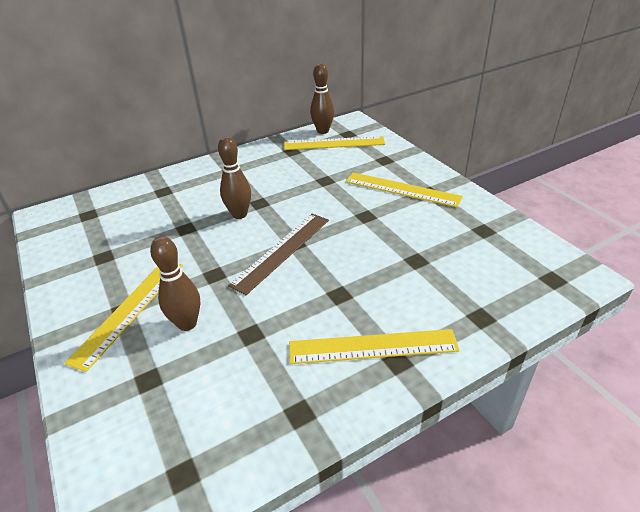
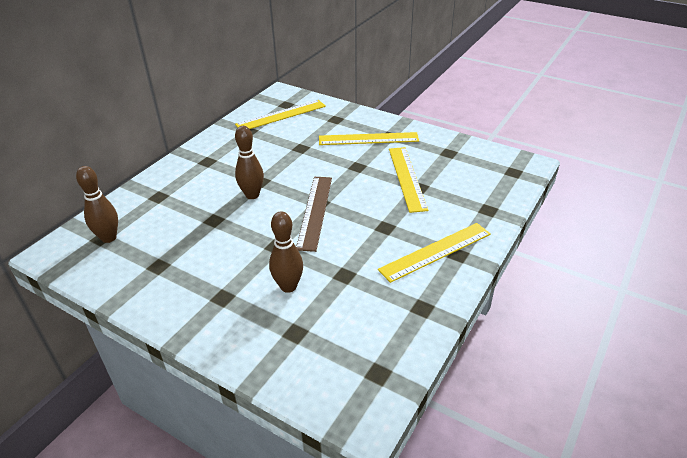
camera: 30 degrees left, 0 degrees up
yellow ruler [65,264,183,372] -> yellow ruler moved to [389,147,428,213]
brown bowling pin [310,63,334,134] -> brown bowling pin moved to [76,166,118,243]

